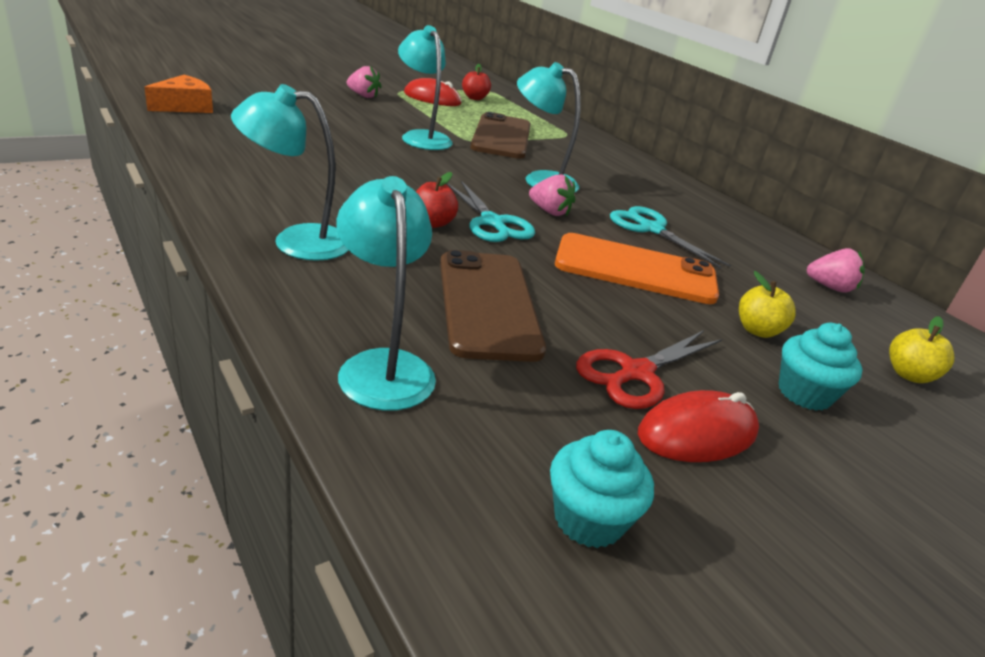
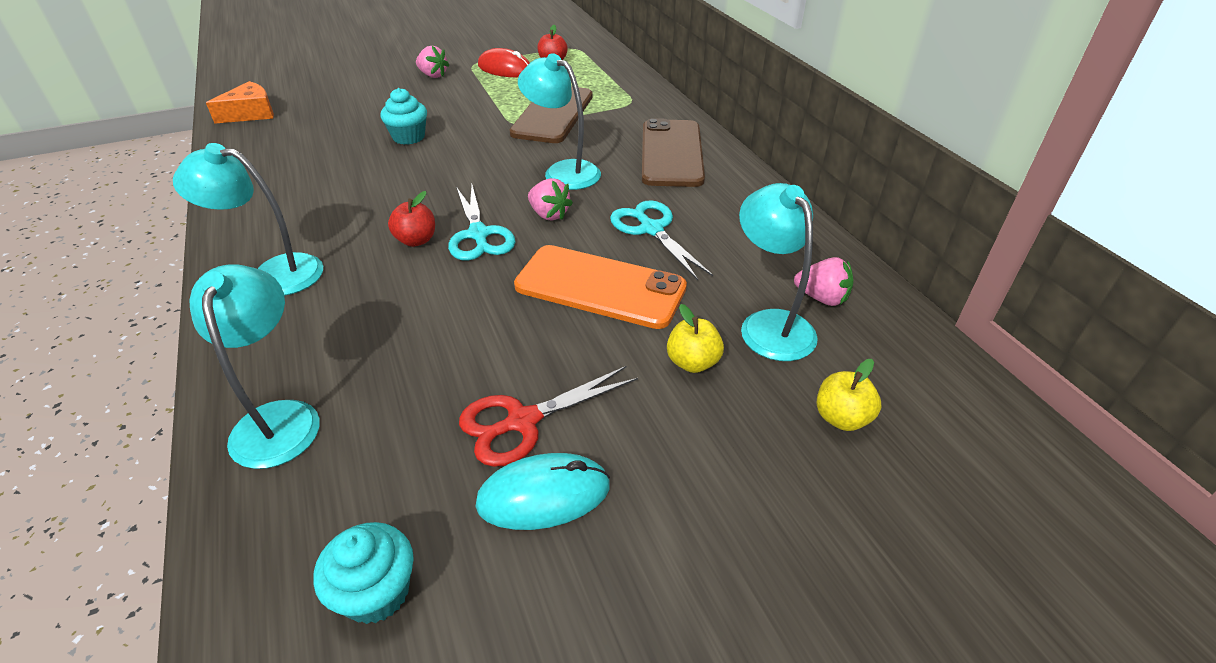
camera: 15 degrees right, 10 degrees up
turquoise lamp [398,25,453,150] -> turquoise lamp moved to [739,183,818,361]
brown phone [440,250,546,362] -> brown phone moved to [642,118,705,187]
red mouse [638,390,759,462] -> turquoise mouse [475,453,610,530]
turquoise cupcake [779,323,863,411] -> turquoise cupcake moved to [380,88,427,145]

